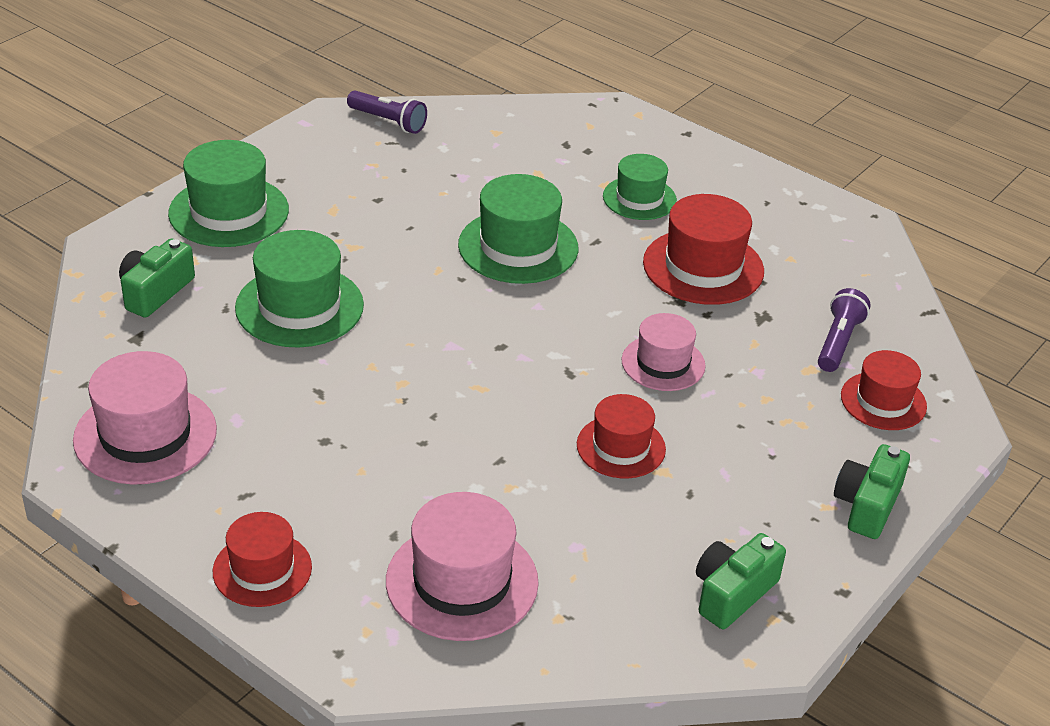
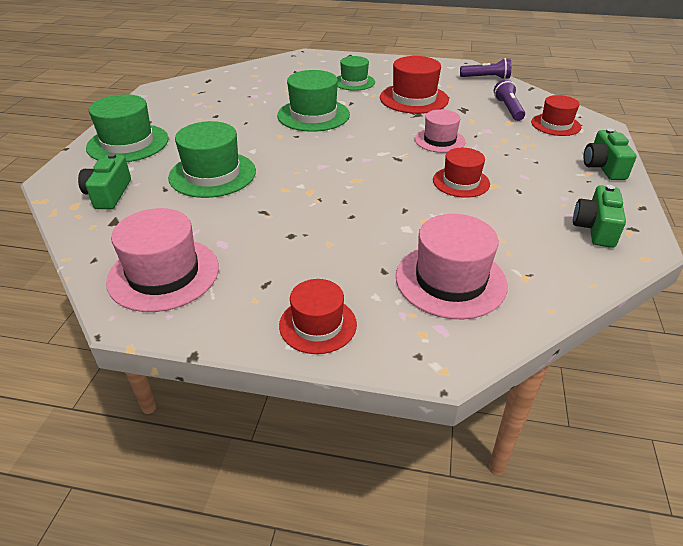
camera: 25 degrees left, 0 degrees up
purple flashlight [347,91,427,134] -> purple flashlight moved to [460,58,512,79]

